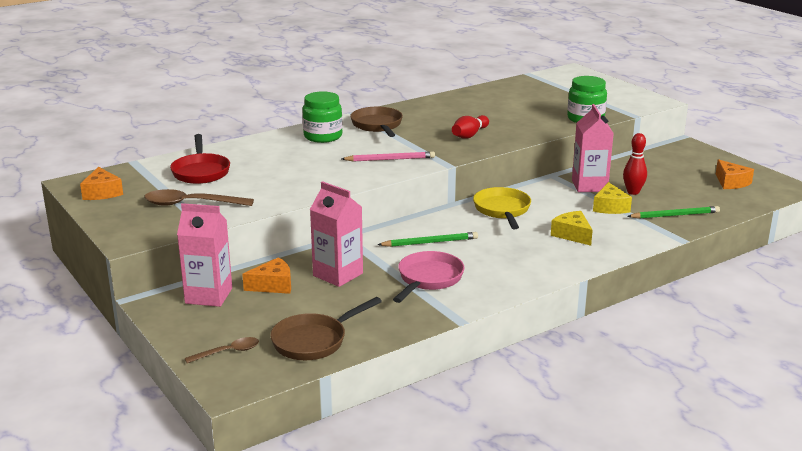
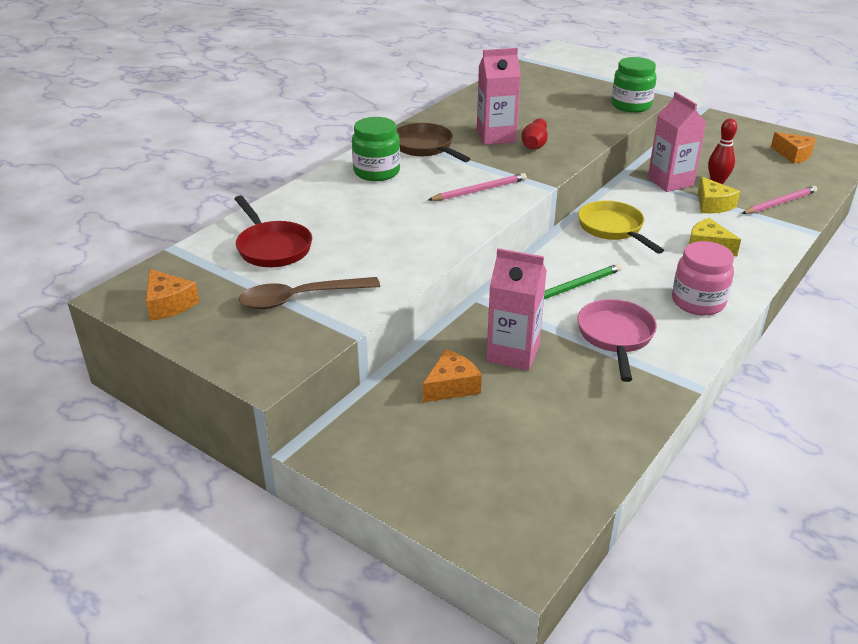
camera: 20 degrees left, 10 degrees up
pink carton [177,203,232,307] -> pink carton moved to [477,48,521,145]
brown spoon [185,337,259,363] -> none
brown pan [270,297,382,360] -> none
green pencil [627,206,720,219] -> pink pencil [742,186,817,214]
none -> pink jar [672,241,734,316]

